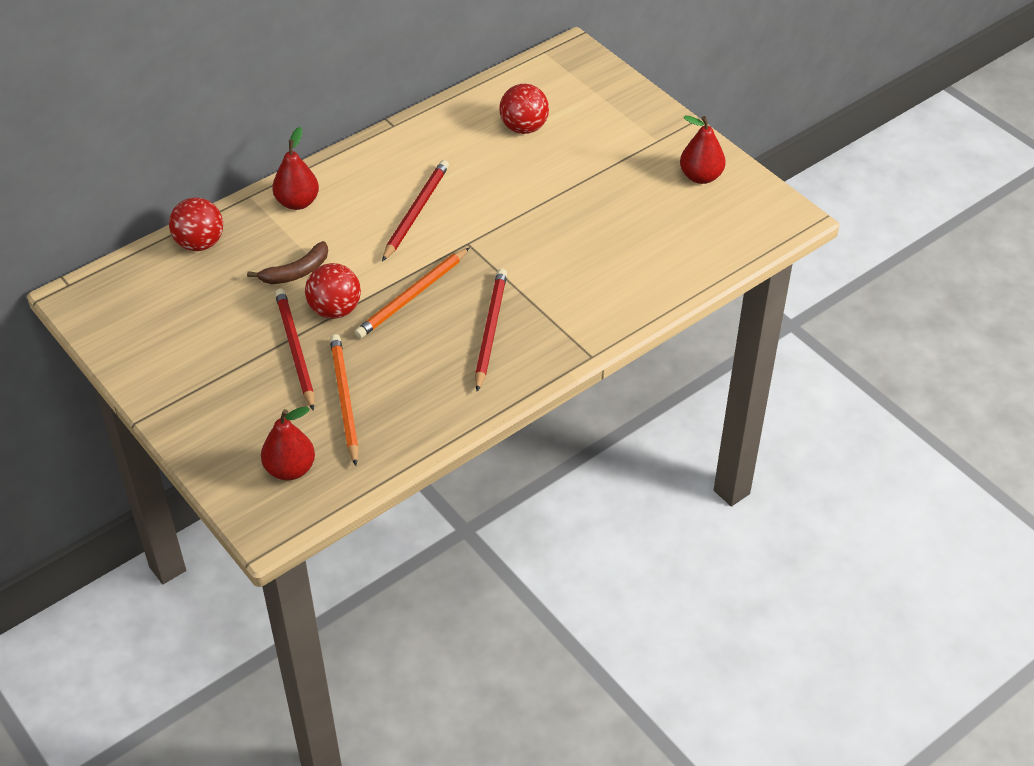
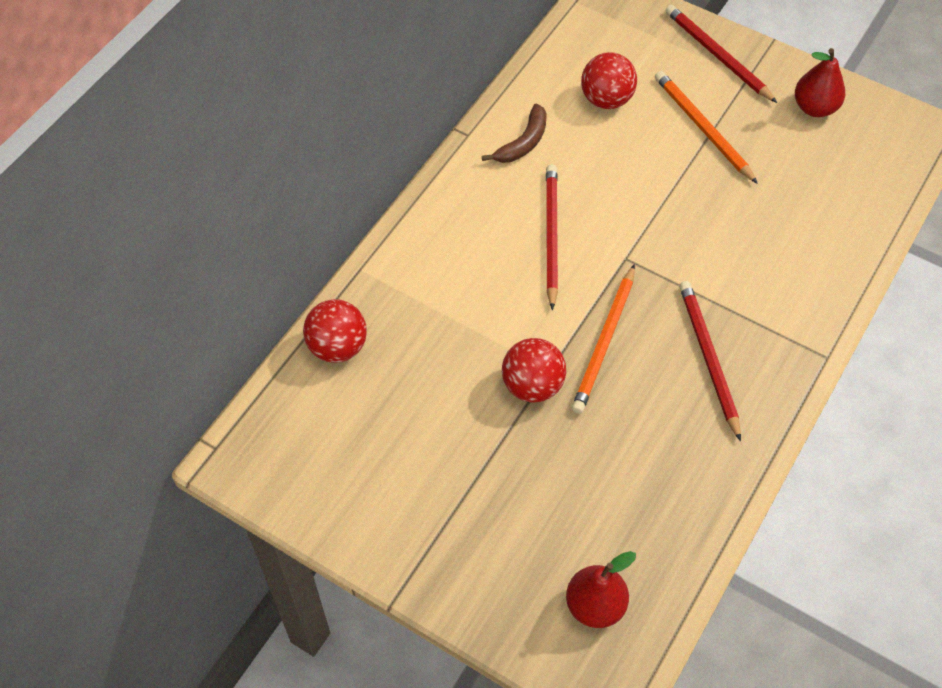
camera: 20 degrees left, 10 degrees up
brown banana [247,241,328,284] -> brown banana moved to [482,103,547,163]
red pear [272,127,319,210] -> none
red pencil [275,289,314,411] -> red pencil moved to [666,5,777,103]
orange pencil [330,334,359,466] -> orange pencil moved to [655,71,758,184]

